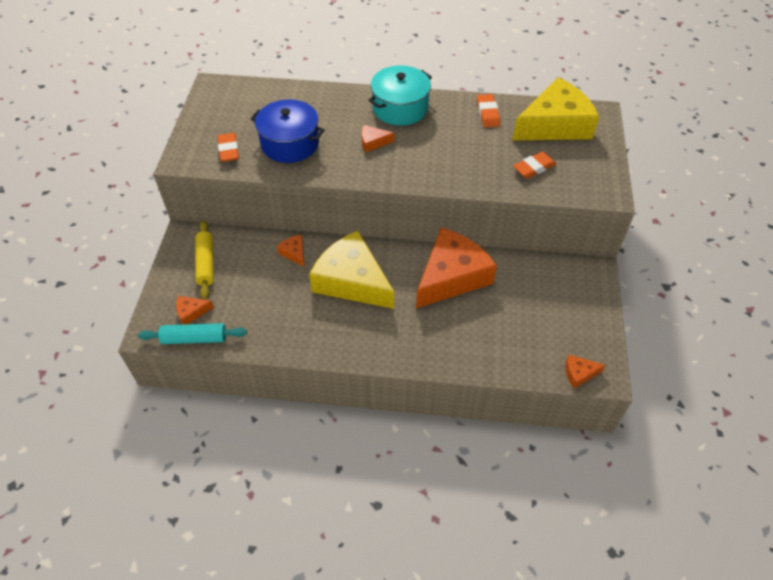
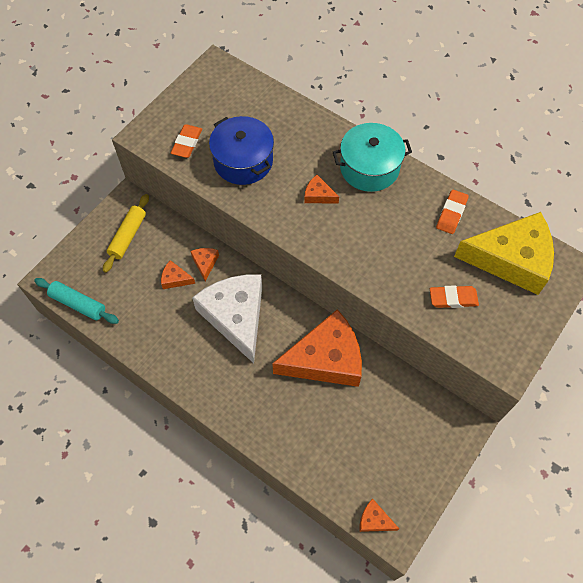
camera: 30 degrees right, 10 degrees up
orange cheese [176,296,214,325] -> orange cheese moved to [161,260,195,289]
yellow cheese [309,231,394,309] -> white cheese [192,274,262,363]

